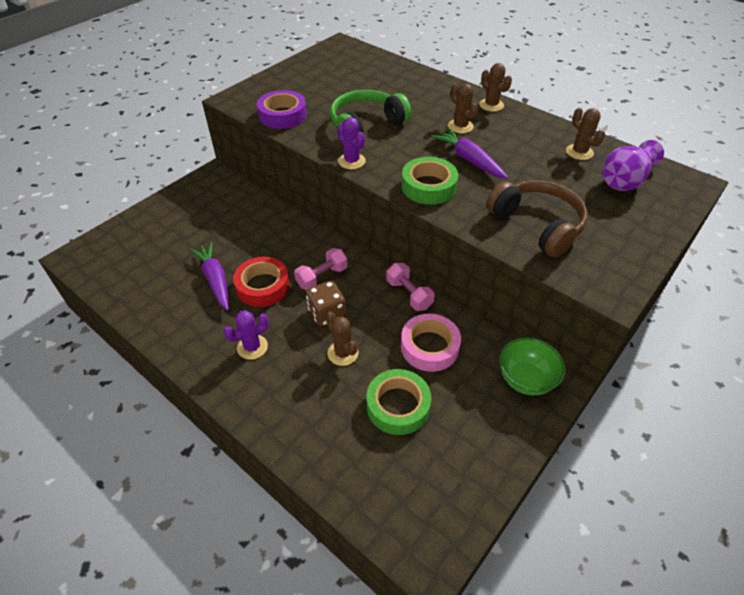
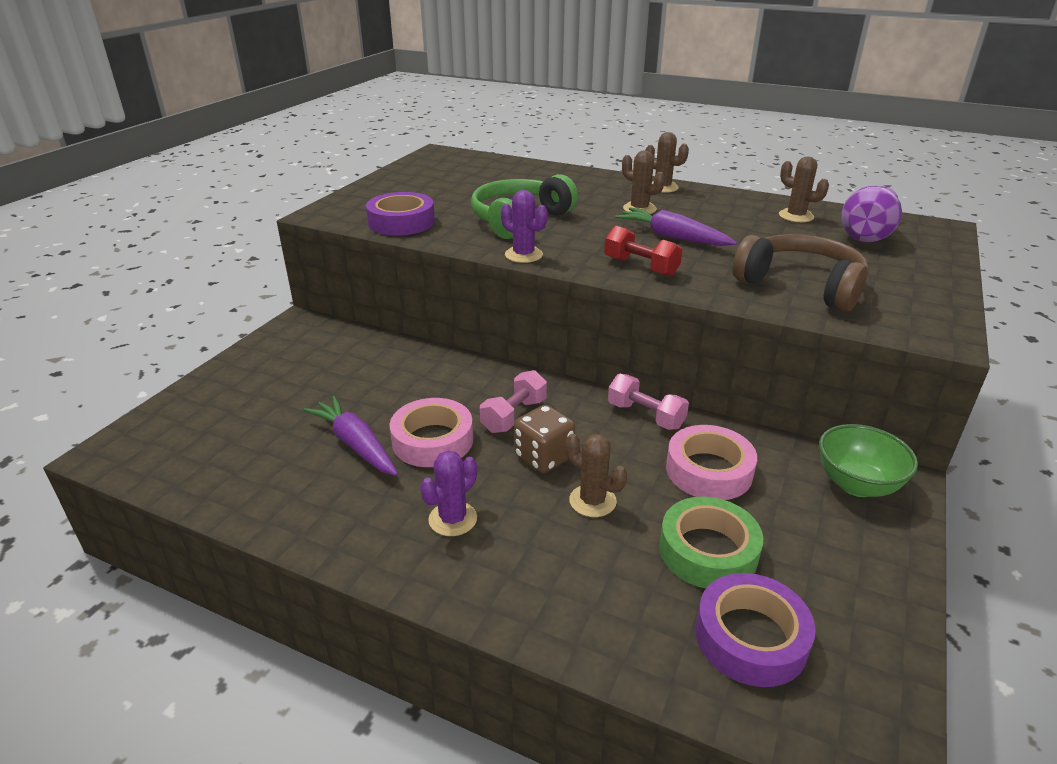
camera: 15 degrees left, 15 degrees down
red tape [233,257,290,307] -> pink tape [389,398,473,467]
green tape [401,157,458,205] -> red dumbbell [604,226,683,276]
none -> purple tape [695,573,815,687]

